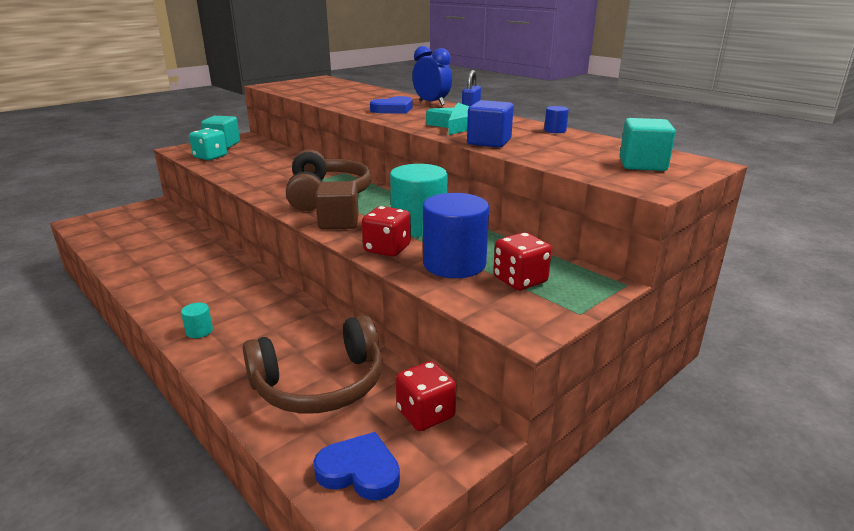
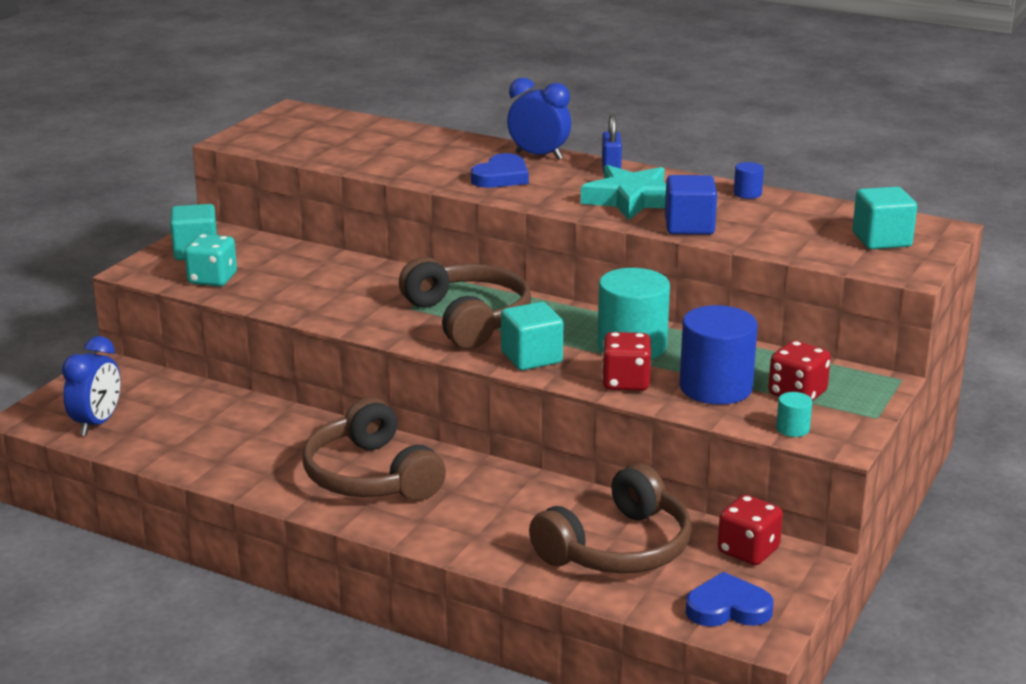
camera: 20 degrees left, 0 degrees up
turquoise cylinder [181,302,213,338] -> turquoise cylinder moved to [776,392,812,437]
brown cube [315,181,359,229] -> turquoise cube [501,302,563,370]
none -> blue clock [62,336,121,436]
none -> brown headphones [303,397,446,501]

